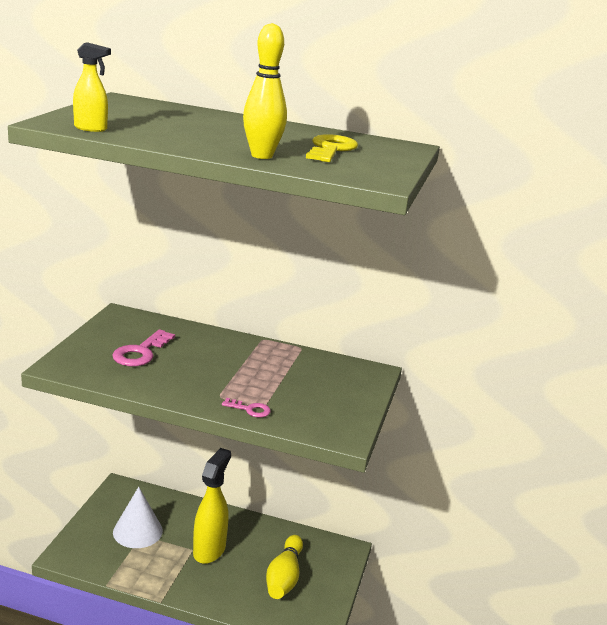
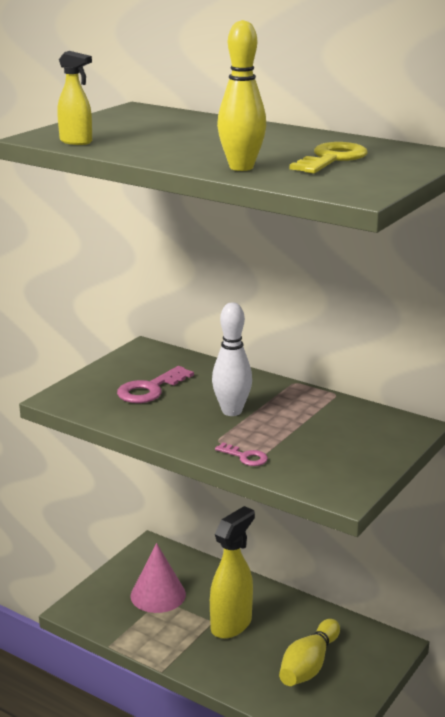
camera: 20 degrees right, 0 degrees up
white cone [113,487,163,548] -> pink cone [130,543,186,613]
none -> white bowling pin [212,302,252,416]

